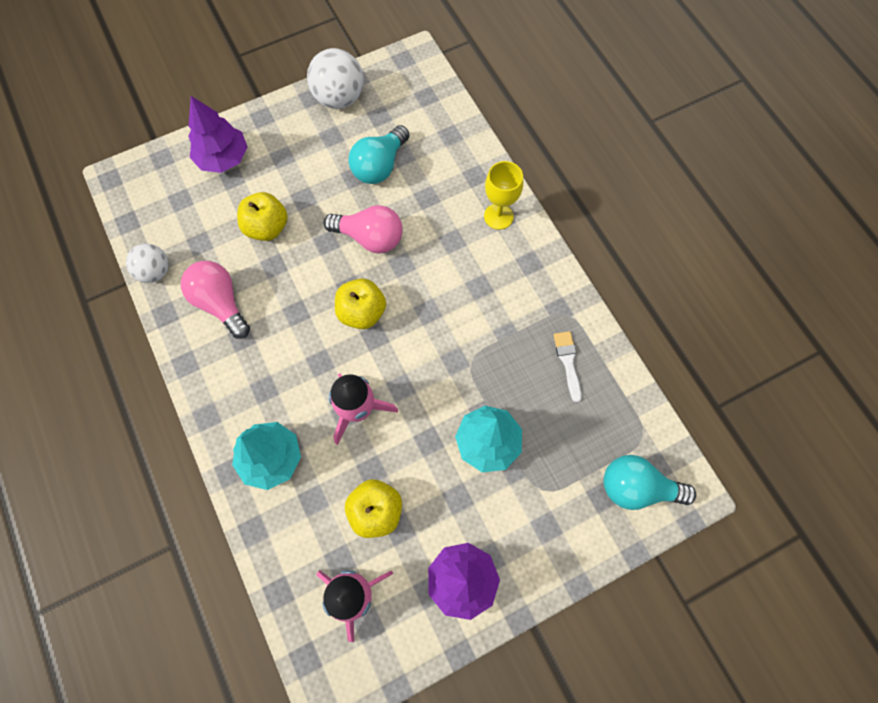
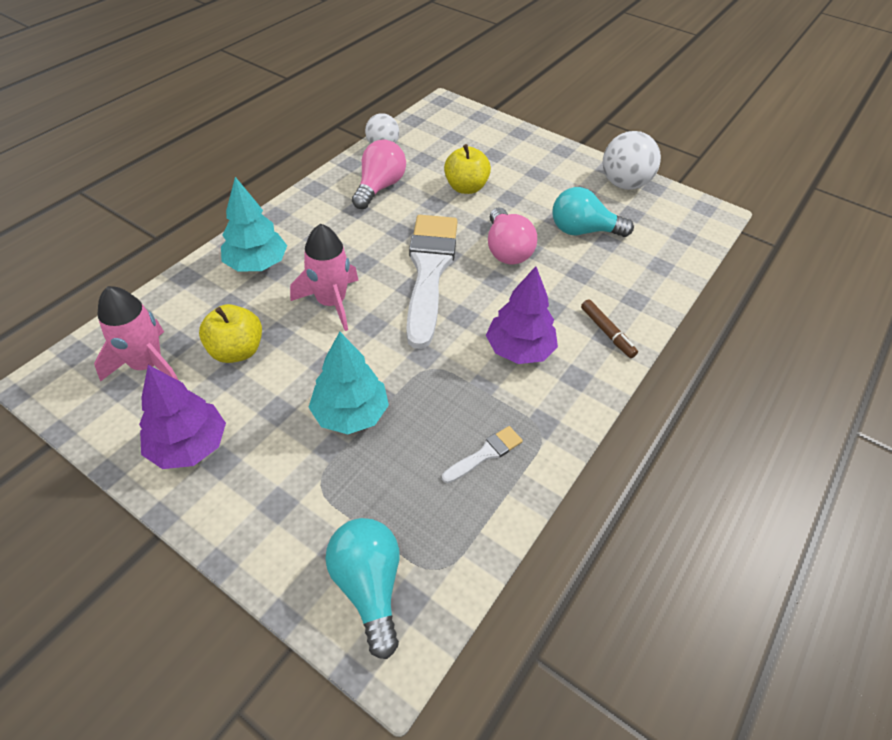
camera: 60 degrees right, 20 degrees down
purple tree [188,96,248,173] -> purple tree moved to [486,266,558,364]
yellow apple [335,278,386,329] -> white brush [406,215,458,349]
yellow goblet [484,161,523,230] -> brown marker [581,299,638,358]

